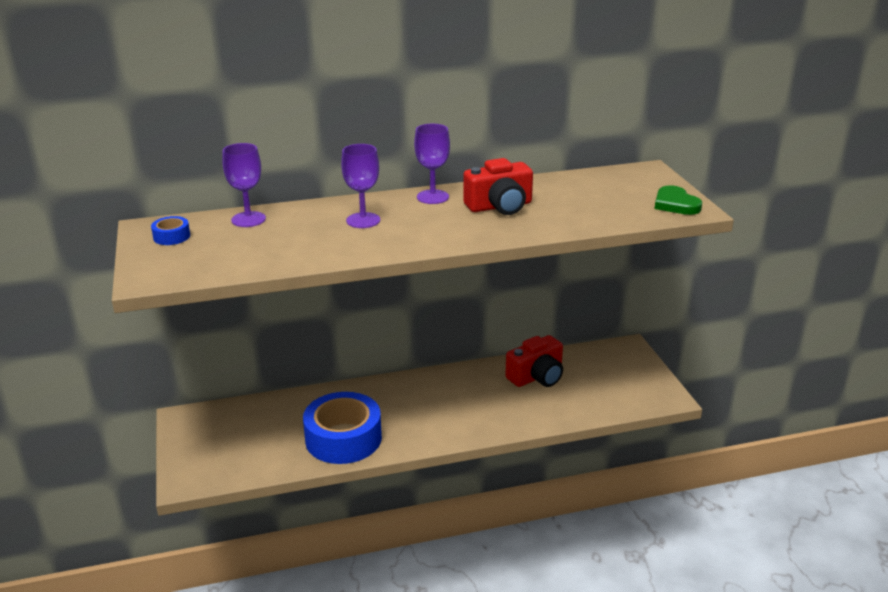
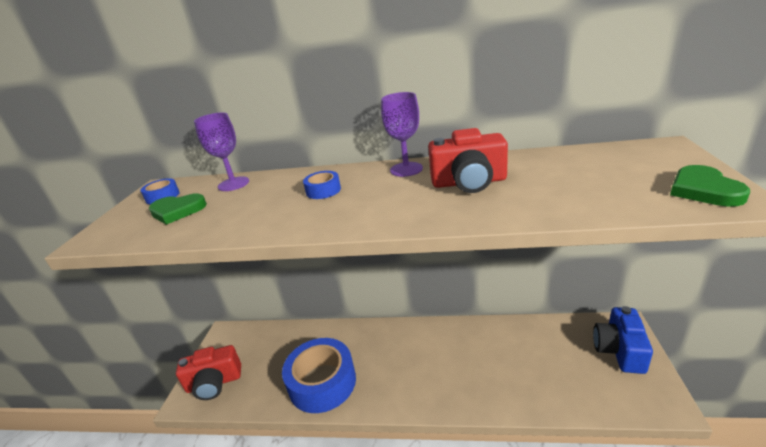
camera: 25 degrees right, 0 degrees up
purple goblet [341,144,380,228] -> blue tape [303,171,341,199]
red camera [505,335,563,387] -> red camera moved to [176,345,241,400]
none -> green heart [149,193,207,225]
none -> blue camera [593,306,653,374]

